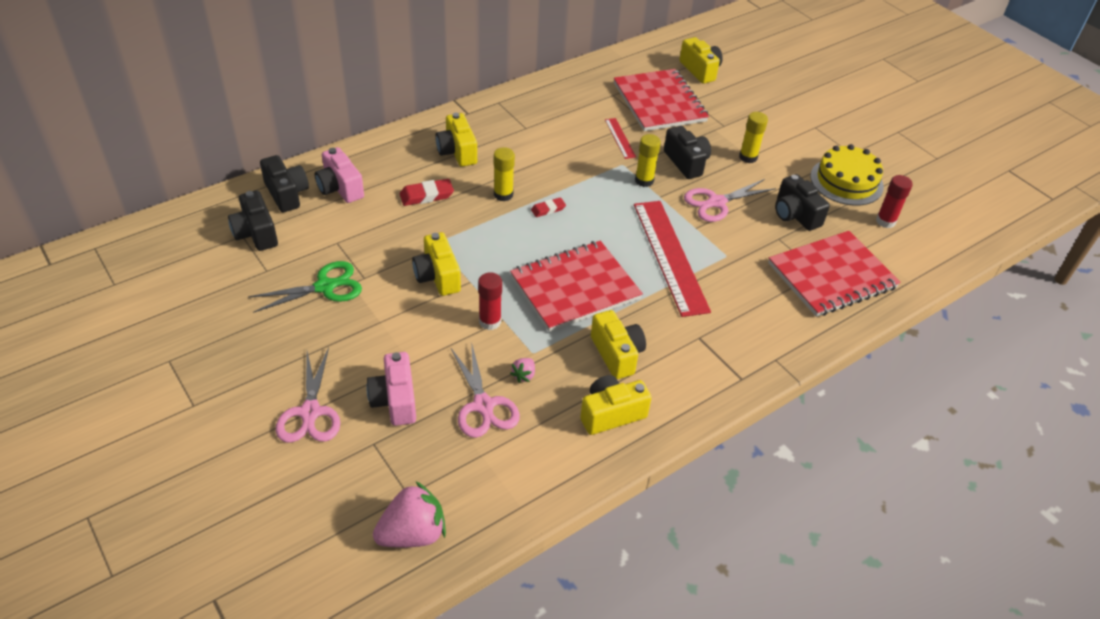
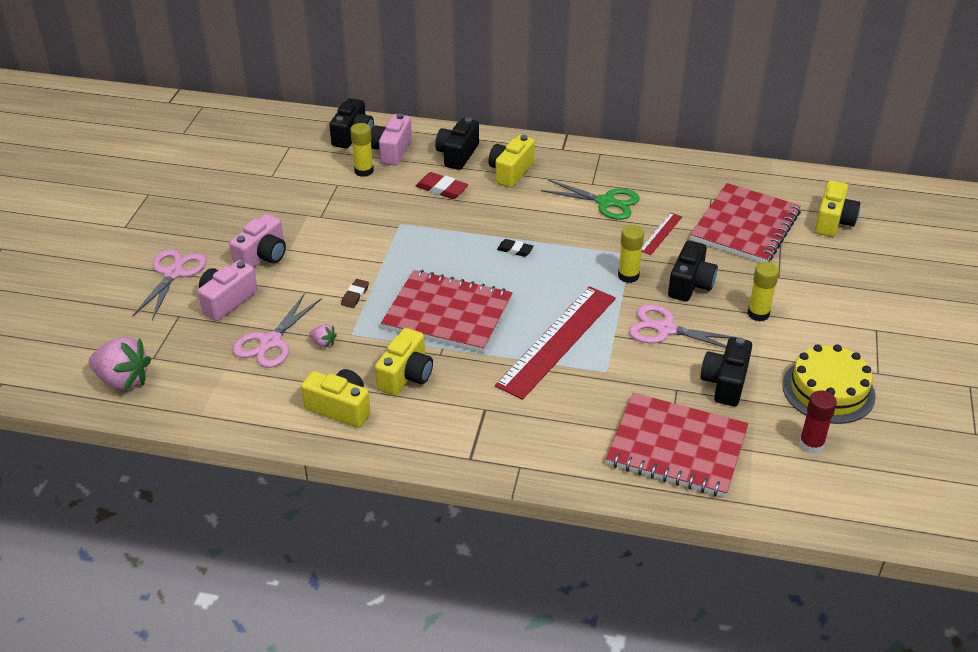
camera: 50 degrees right, 5 degrees down
black camera [228,190,278,251] -> black camera moved to [435,118,479,170]
green scissors [248,261,362,313] -> green scissors moved to [541,180,640,220]
pink scissors [275,347,340,443] -> pink scissors turned 150 degrees clockwise [132,249,207,321]
yellow camera [412,232,461,296] -> none
red glue stick [478,272,502,330] -> brown eraser [341,279,369,308]
yellow glue stick [494,147,515,201] -> yellow glue stick moved to [350,123,374,177]
pink strawberry [510,358,535,383] -> pink strawberry turned 135 degrees counterclockwise [309,324,337,348]
red eraser [531,197,566,217] -> black eraser [497,239,534,257]
none -> pink camera [229,214,286,268]

